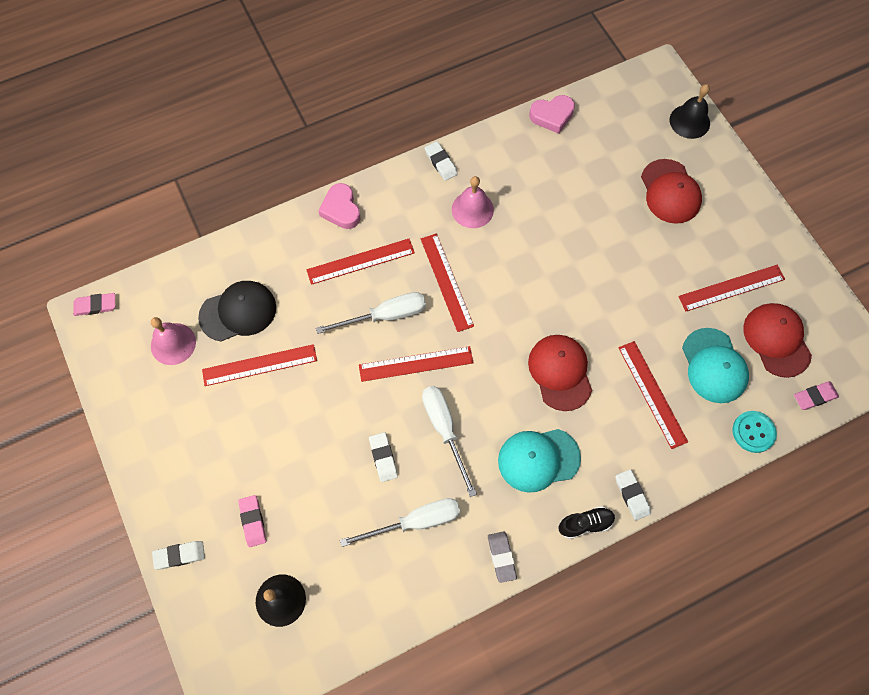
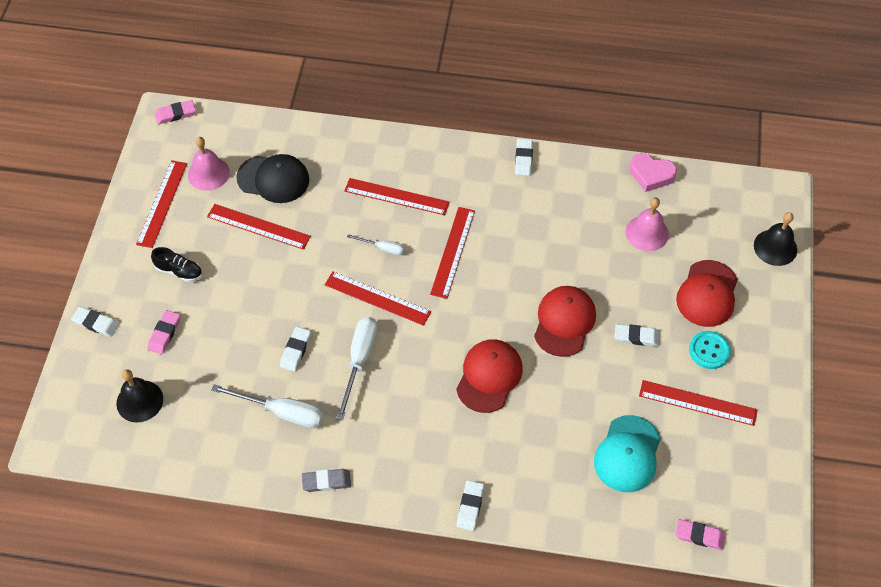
camera: 35 degrees right, 10 degrees down
pink eraser [73,293,115,316] -> pink eraser turned 45 degrees counterclockwise [155,100,196,124]
white screwdriver [316,292,426,334] -> white screwdriver [347,234,404,255], size x0.55
pink heart [318,183,361,229] -> none
pink bell [452,176,494,228] -> pink bell moved to [626,197,669,251]
grey eraser [488,531,517,583] -> grey eraser turned 60 degrees clockwise [302,469,351,492]
turquoise cap [498,429,581,493] -> none
black shoe [558,506,615,539] -> black shoe moved to [151,247,202,282]
red ruler [618,341,688,449] -> red ruler moved to [136,160,187,248]
turquoise button [733,411,777,453] -> turquoise button moved to [689,331,731,369]
red cap [743,303,812,378] -> red cap moved to [534,286,596,357]
none -> white eraser [615,324,659,346]

